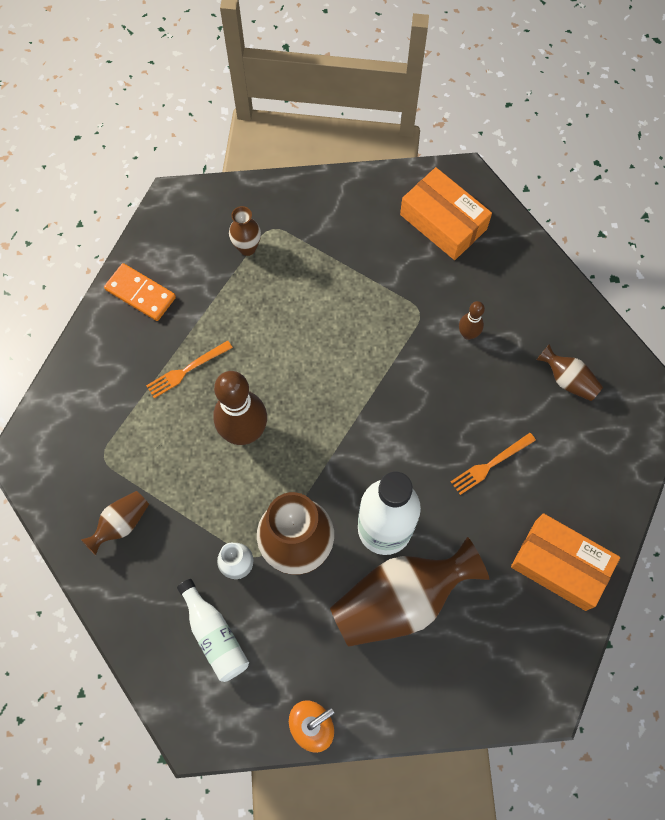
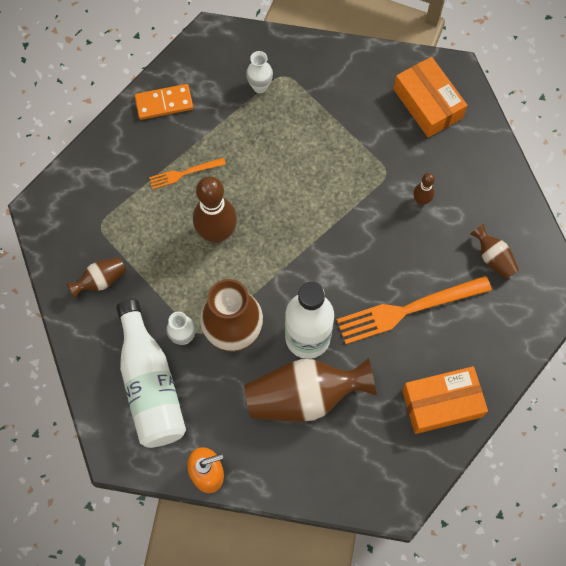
camera: 15 degrees right, 0 degrees up
orange domino [104,263,176,321] -> orange domino turned 60 degrees counterclockwise [135,84,193,120]
white bottle [177,579,249,682] -> white bottle [116,299,186,448], size x1.72
brown vase [229,206,261,256] -> white vase [246,51,273,93]
orange fork [451,433,536,495] -> orange fork [337,276,492,344], size x1.95
orange box [511,513,620,611] -> orange box turned 60 degrees counterclockwise [402,366,488,434]

